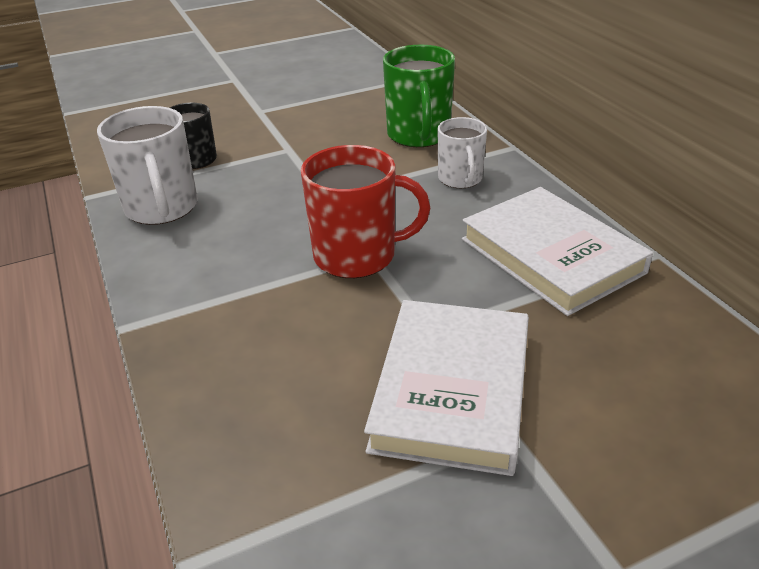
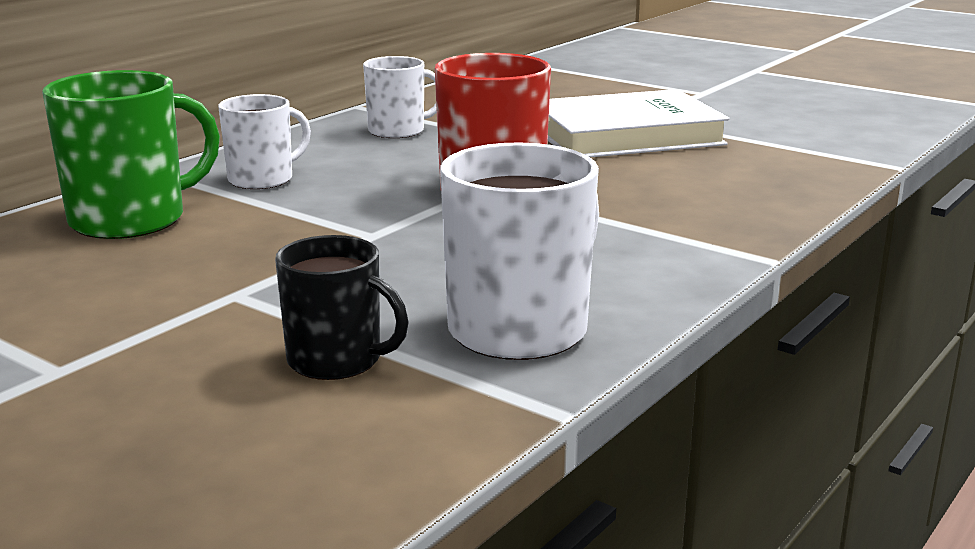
camera: 120 degrees left, 15 degrees down
white book [462,187,653,316] -> white mug [363,56,437,139]

